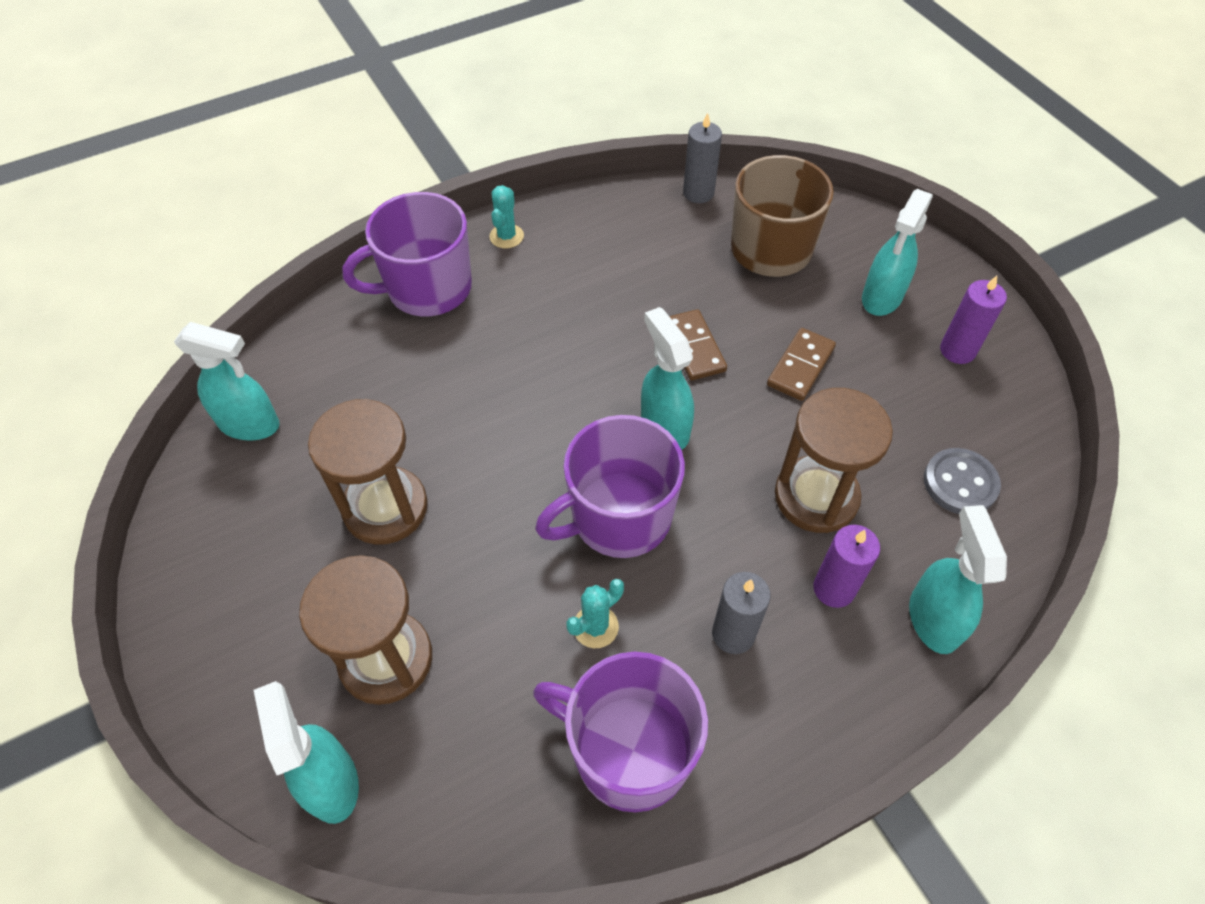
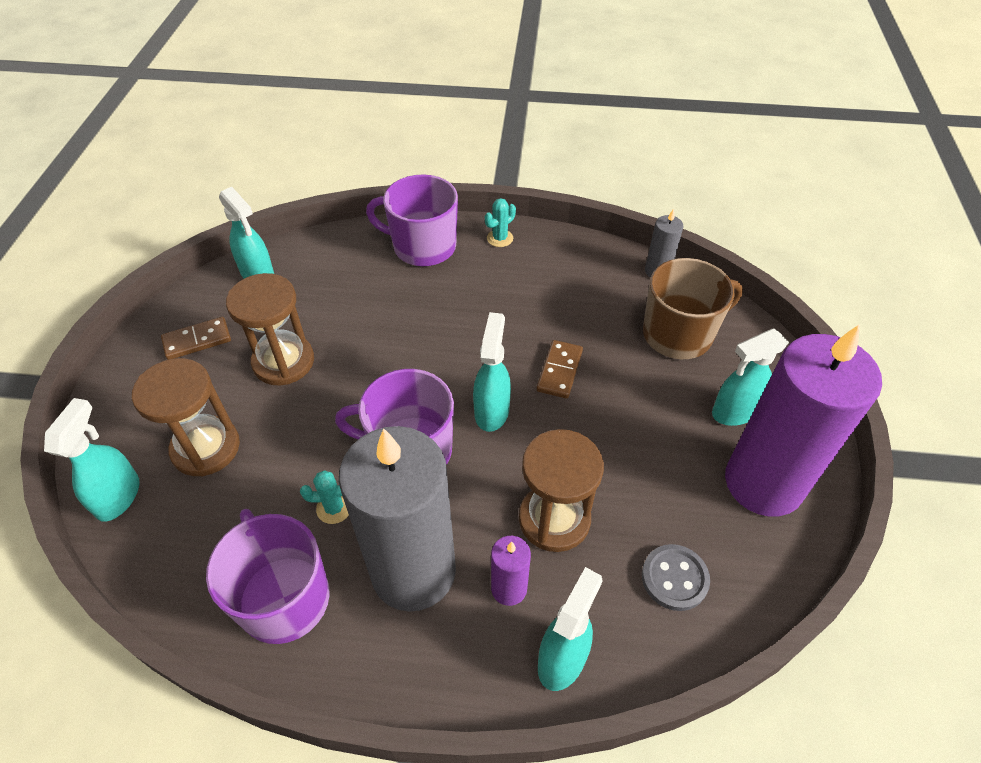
camera: 35 degrees right, 5 degrees down
grey candle [712,572,771,654] -> grey candle [339,426,456,612], size x2.39
brown domino [767,328,836,401] -> brown domino moved to [161,317,231,360]
purple candle [940,276,1007,364] -> purple candle [725,324,882,517], size x2.39

